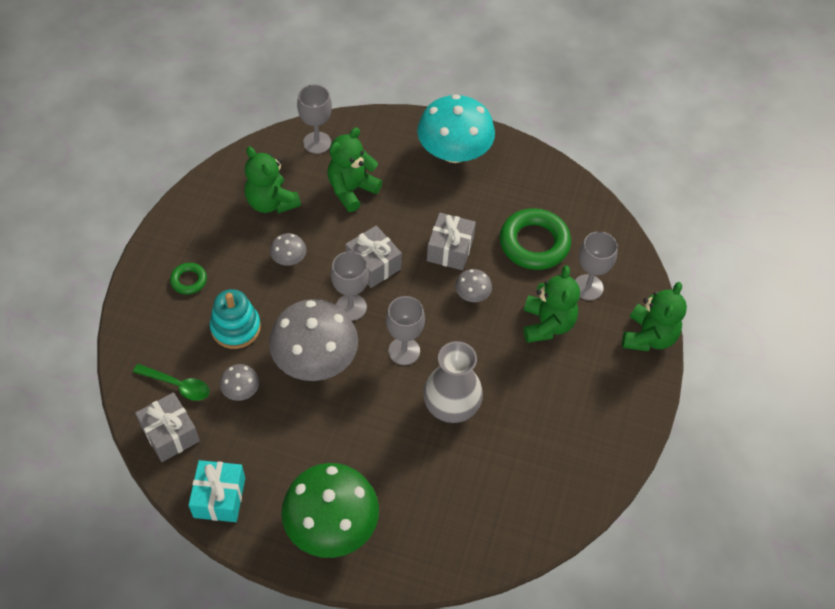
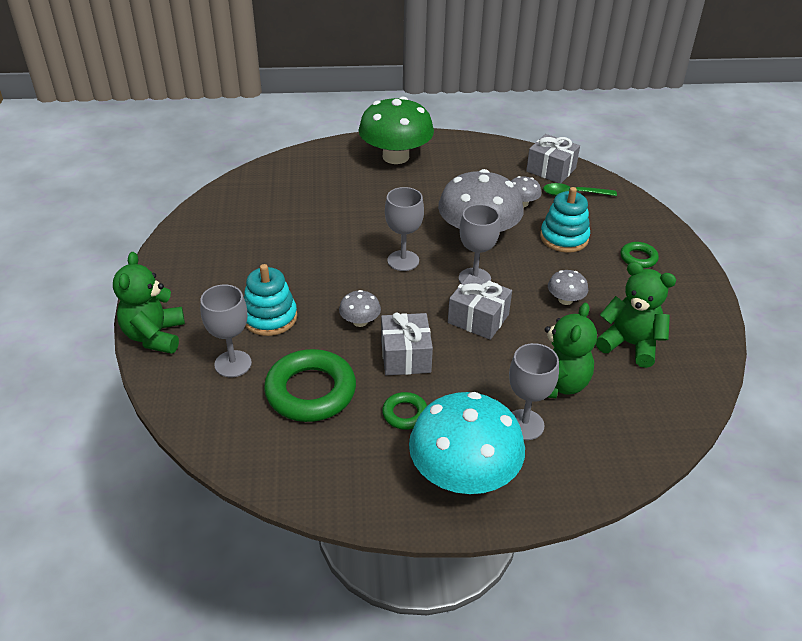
camera: 160 degrees right, 15 degrees down
turquoise gift [189,460,245,522] -> none
grey goblet [297,84,332,154] -> grey goblet moved to [509,343,559,440]
grey vase [423,341,483,423] -> none
green teddy bear [524,265,580,343] -> turquoise stacking toy [244,264,297,336]
none -> green ring [382,392,427,430]

